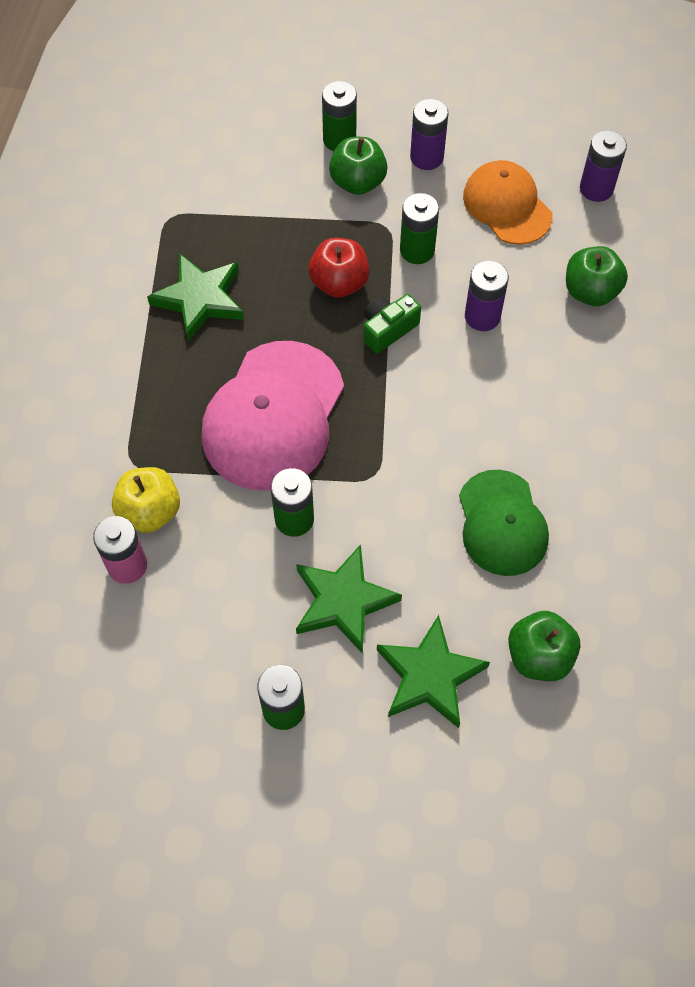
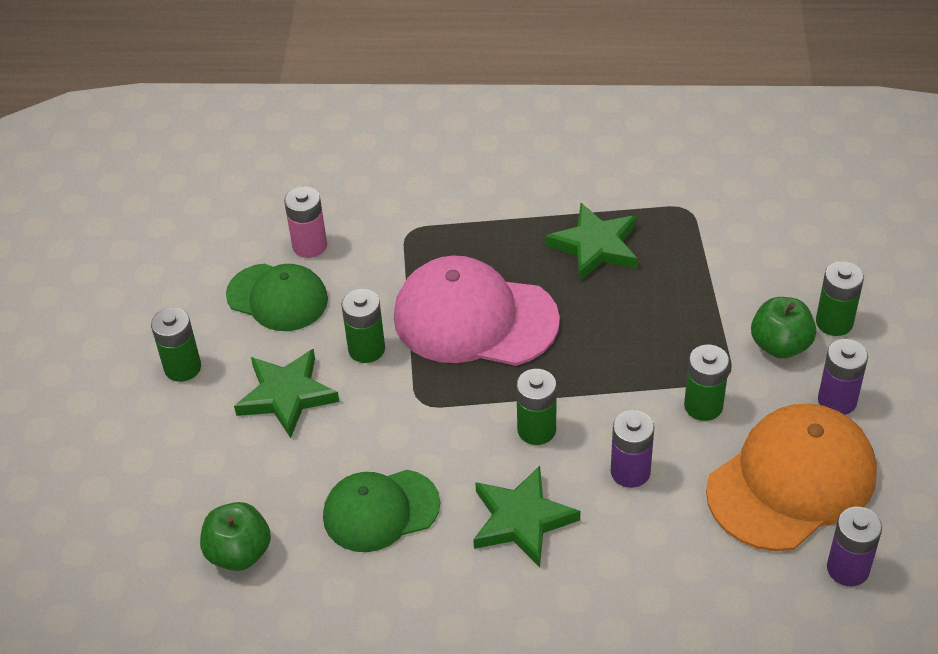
camera: 85 degrees right, 15 degrees down
yellow apple [112,467,180,533] -> none
red apple [308,238,369,298] -> none
green camera [363,294,421,354] -> none
green star [377,615,490,728] -> green star moved to [473,466,580,567]
orange cap [463,160,552,245] -> orange cap [706,404,877,552], size x1.56
green apple [566,246,628,306] -> none
none -> green cap [226,263,328,331]
none -> green battery [516,369,557,445]

